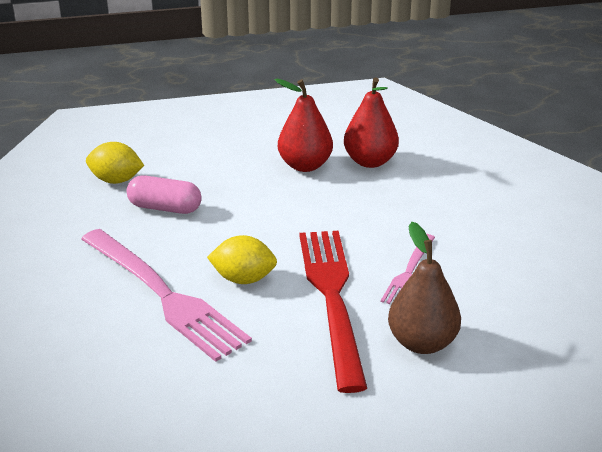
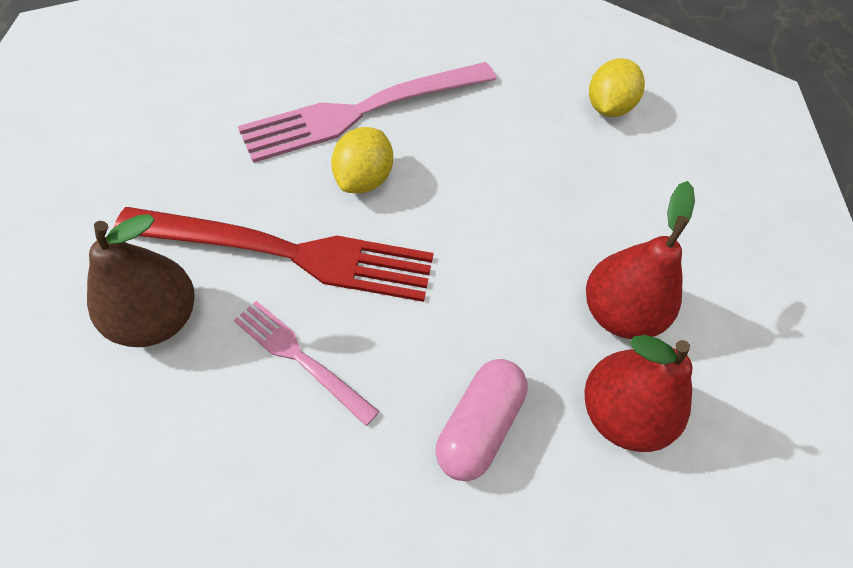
camera: 100 degrees right, 25 degrees up
pink capsule [127,176,202,214] -> pink capsule moved to [436,359,528,481]

